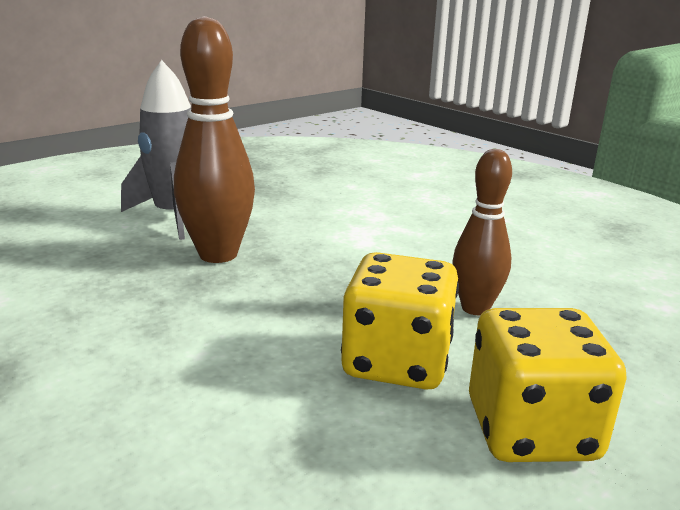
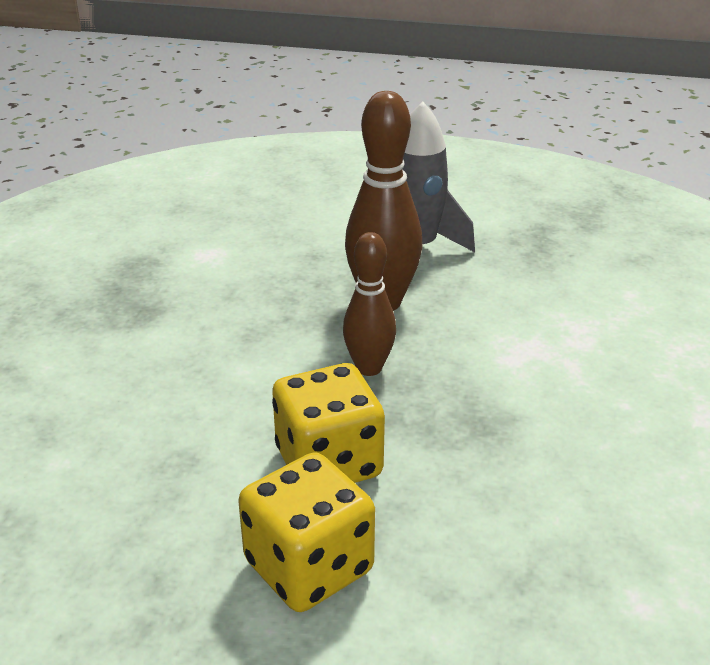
camera: 55 degrees right, 10 degrees up
brown bowling pin [452,149,512,315] -> brown bowling pin moved to [343,232,396,376]

